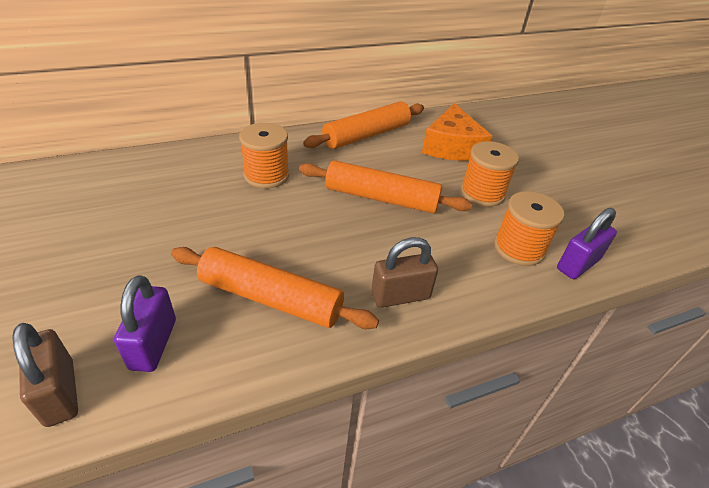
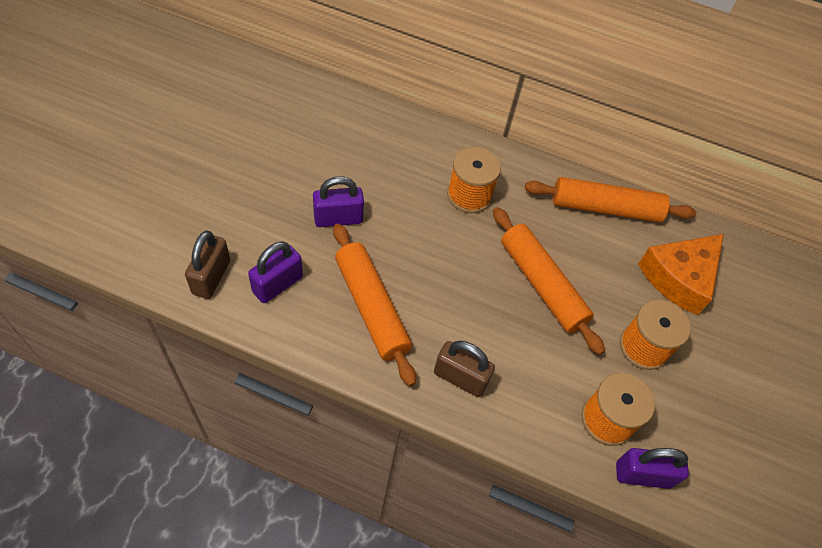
camera: 40 degrees right, 15 degrees up
none -> purple padlock [313,176,364,227]

